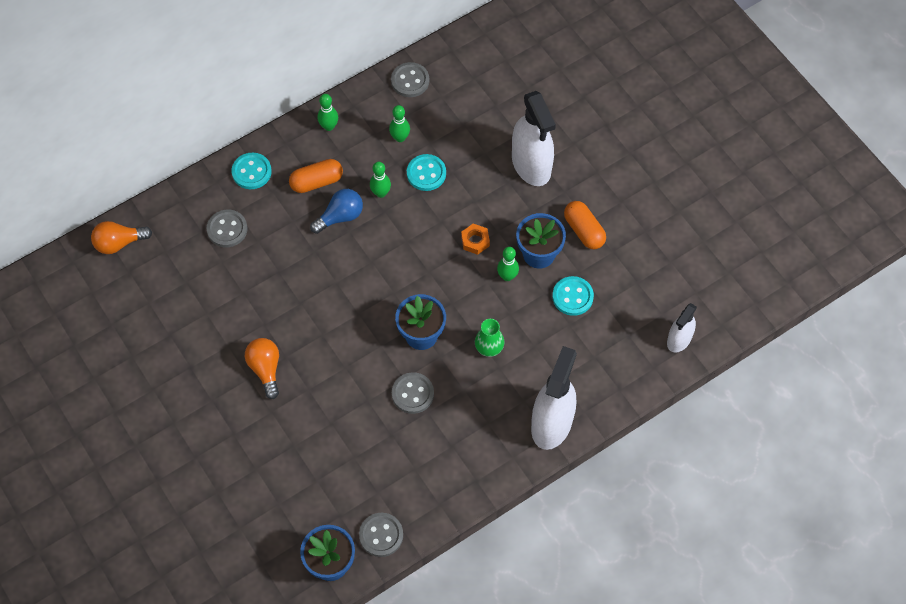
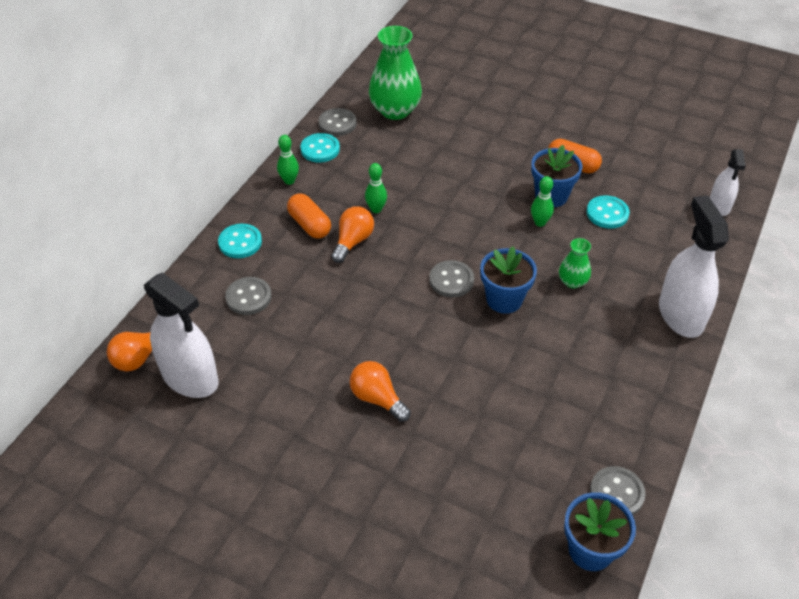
camera: 30 degrees left, 15 degrees down
orange capsule [289,159,343,193] -> orange capsule turned 75 degrees counterclockwise [287,194,331,239]
blue light bulb [310,189,363,234] -> orange light bulb [331,206,374,263]
green bowling pin [389,105,410,142] -> none
grey button [392,372,434,414] -> grey button moved to [429,260,474,297]
turquoise button [407,154,446,191] -> turquoise button moved to [300,133,340,163]
orange nut [461,224,490,255] -> none
white spray bottle [512,91,556,186] -> white spray bottle moved to [144,272,219,398]
none -> green vase [369,26,422,120]

